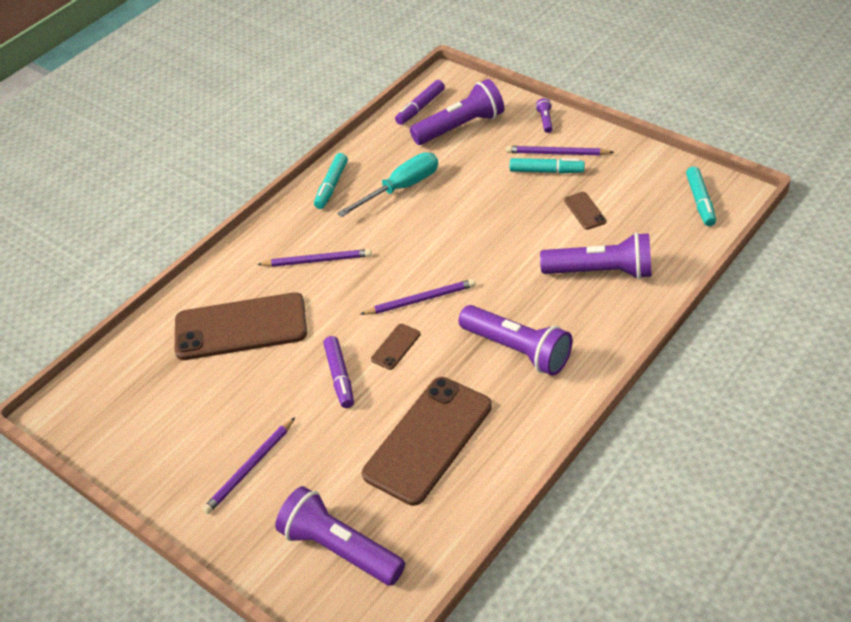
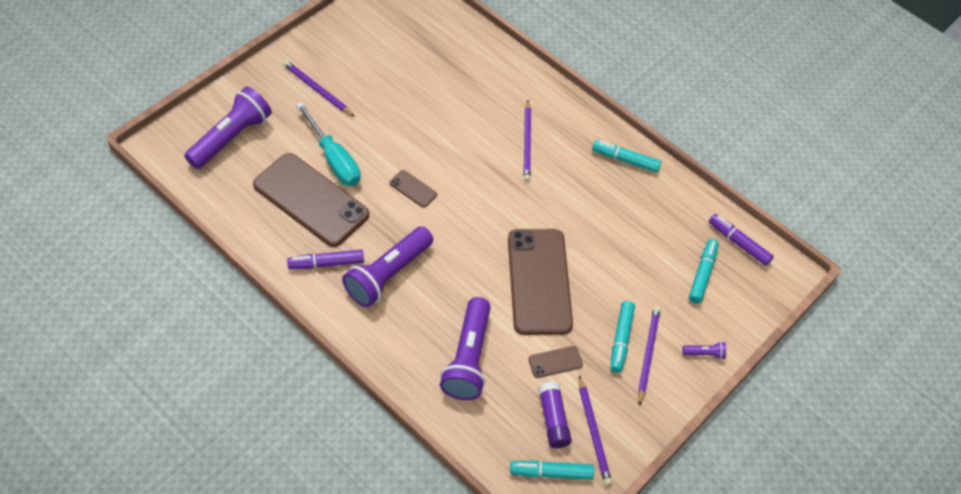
camera: 85 degrees right, 10 degrees up
brown phone [175,292,307,360] -> brown phone moved to [508,229,573,335]
purple marker [323,336,354,408] -> purple marker moved to [287,250,364,269]
turquoise screwdriver [337,152,438,217] -> turquoise screwdriver moved to [296,102,361,186]
purple pencil [360,279,476,315] -> purple pencil moved to [579,375,612,486]
purple flashlight [410,79,504,145] -> turquoise marker [689,239,719,304]
none -> purple glue stick [538,382,572,448]

